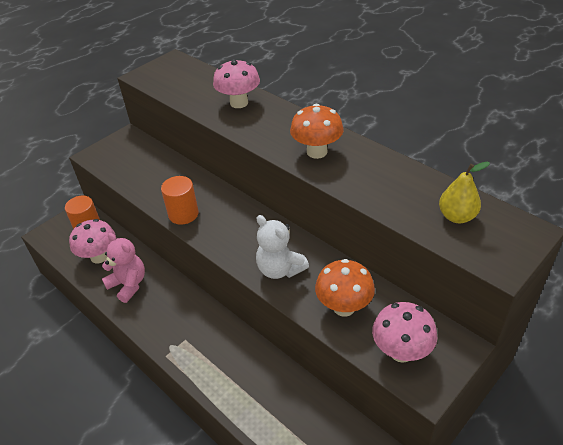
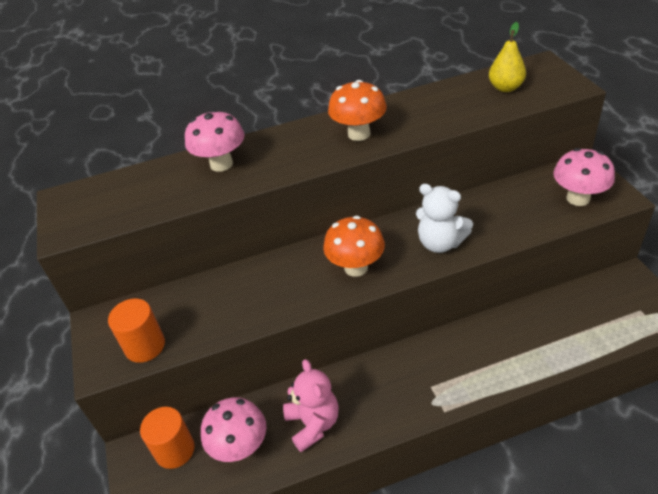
camera: 60 degrees left, 0 degrees up
pink teddy bear [102,233,145,303] -> pink teddy bear turned 90 degrees clockwise [283,359,339,452]
orange cylinder [161,176,199,225] -> orange cylinder moved to [108,298,165,363]
white teddy bear [256,215,309,279] -> white teddy bear turned 45 degrees clockwise [416,184,473,253]
orange mushroom [315,259,375,316] -> orange mushroom moved to [323,216,385,277]

